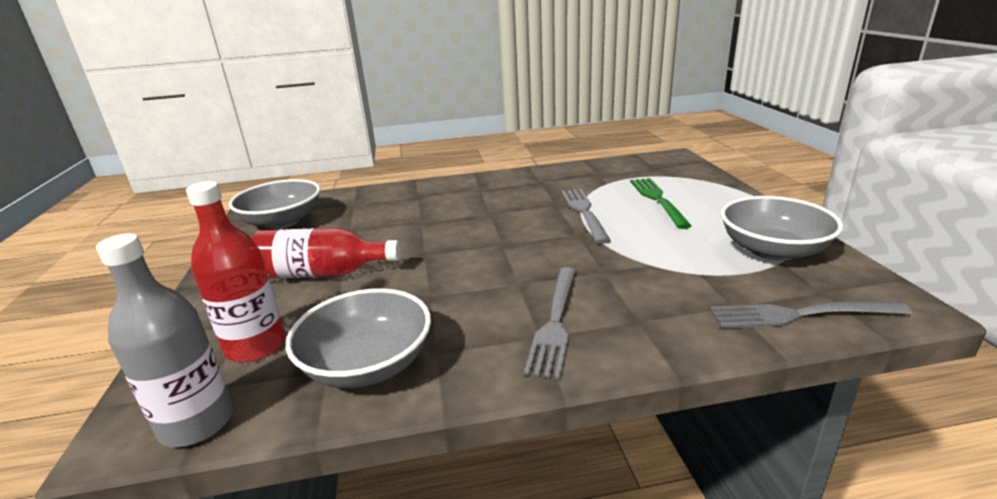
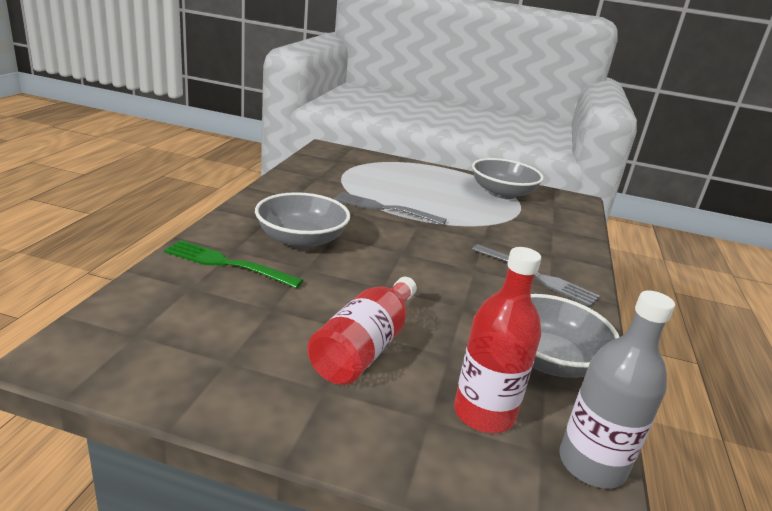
camera: 70 degrees left, 0 degrees up
grey bowl [229,179,321,230] -> grey bowl moved to [255,192,350,249]
green fork [630,178,692,229] -> green fork moved to [164,240,304,288]
grey fork [710,301,912,328] -> none

